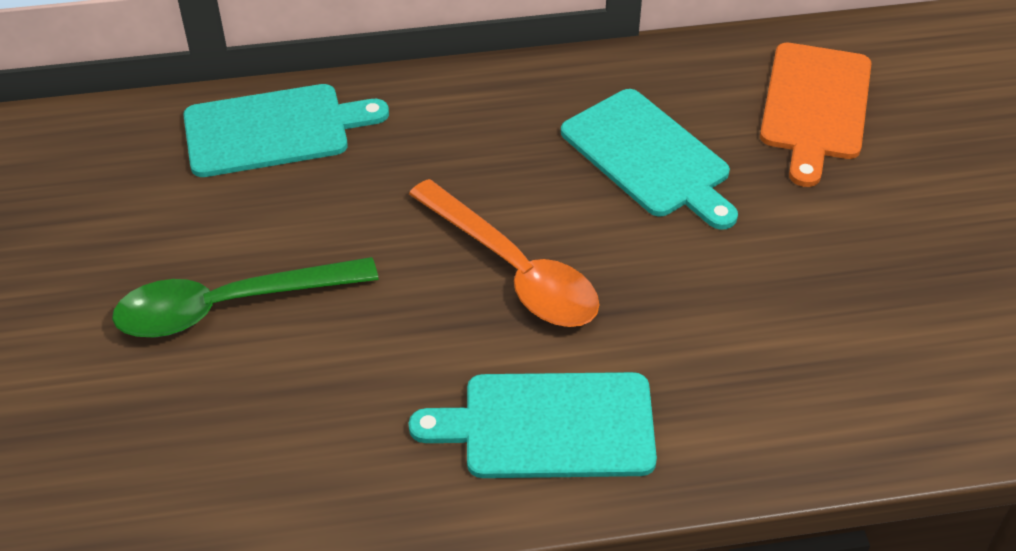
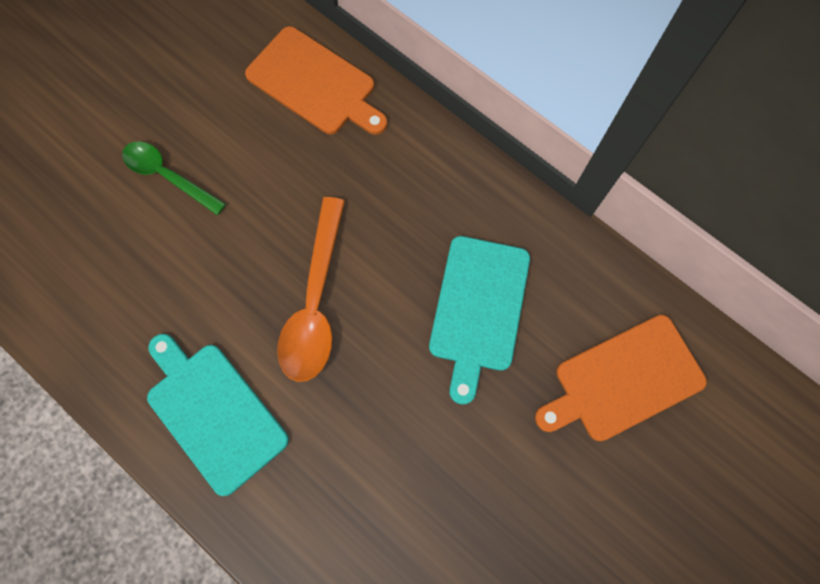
camera: 50 degrees right, 25 degrees up
green spoon [112,257,379,337] -> green spoon [122,141,226,215], size x0.66
turquoise cutting board [183,84,389,177] -> orange cutting board [245,26,387,135]

